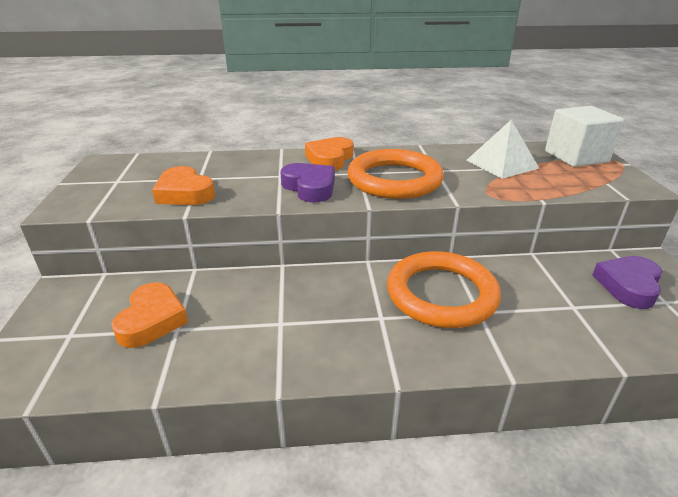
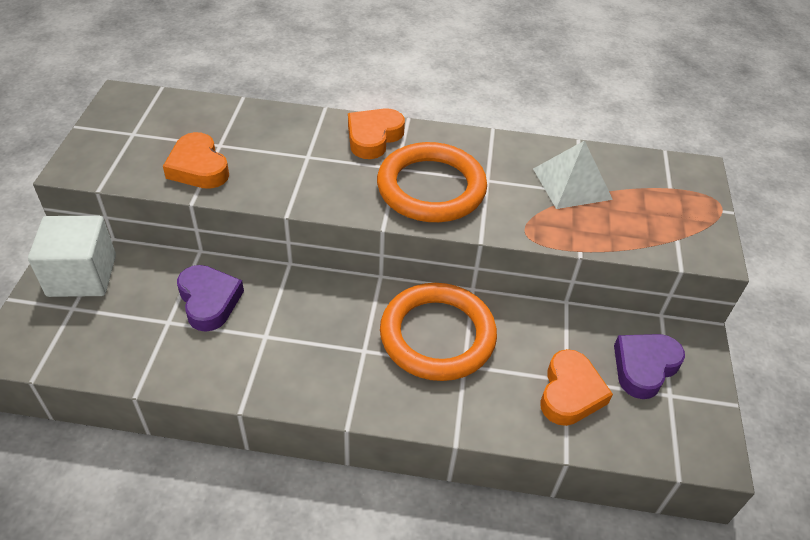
camera: 10 degrees right, 15 degrees up
orange heart [111,282,188,348] -> orange heart moved to [540,349,613,426]
purple heart [280,163,335,202] -> purple heart moved to [177,265,244,332]
white cube [545,106,624,167] -> white cube moved to [28,216,116,297]

